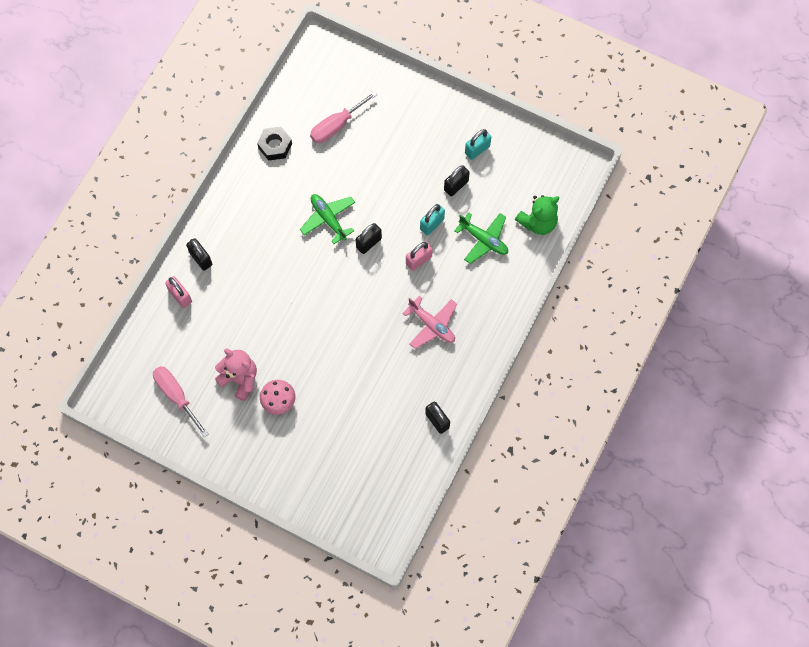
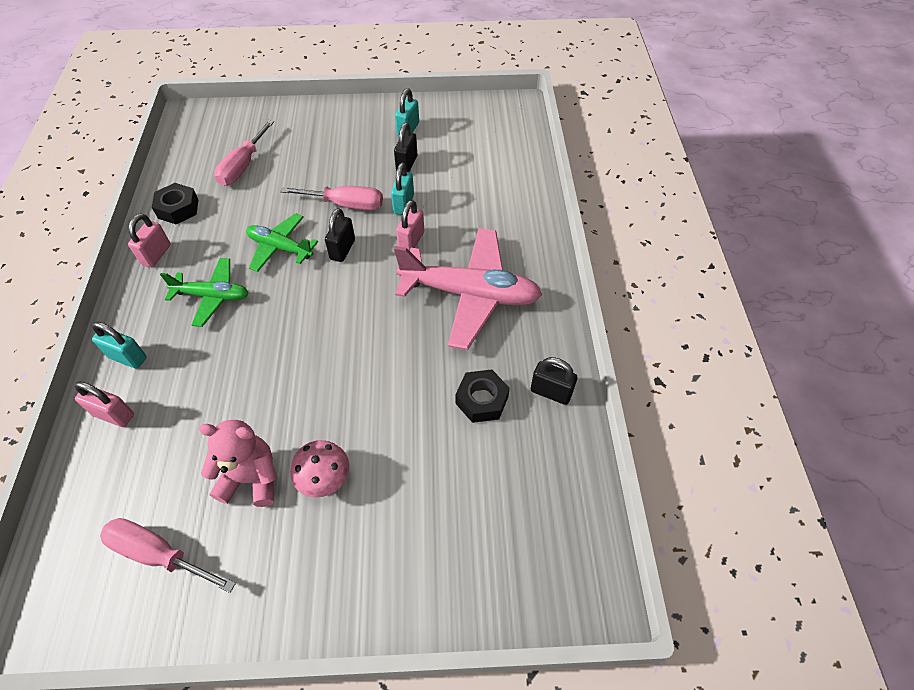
camera: 30 degrees left, 15 degrees down
black padlock [186,238,212,271] -> turquoise padlock [92,322,147,369]
pink plane [402,296,457,349] -> pink plane [394,228,542,350], size x1.76
green plane [454,212,508,264] -> green plane moved to [160,258,249,327]
green teddy bear [515,195,559,235] -> none
none -> pink padlock [128,213,171,267]
none -> pink screwdriver [280,186,383,210]
none -> black nut [455,369,510,423]

